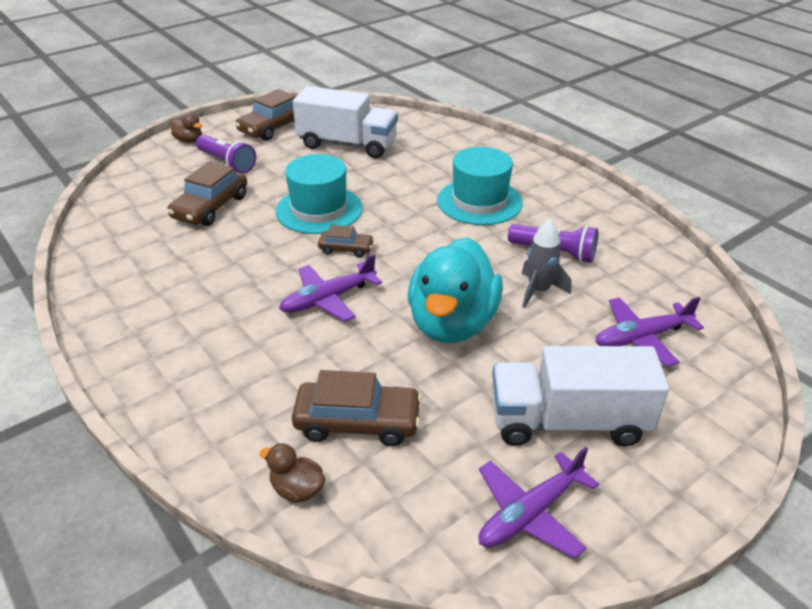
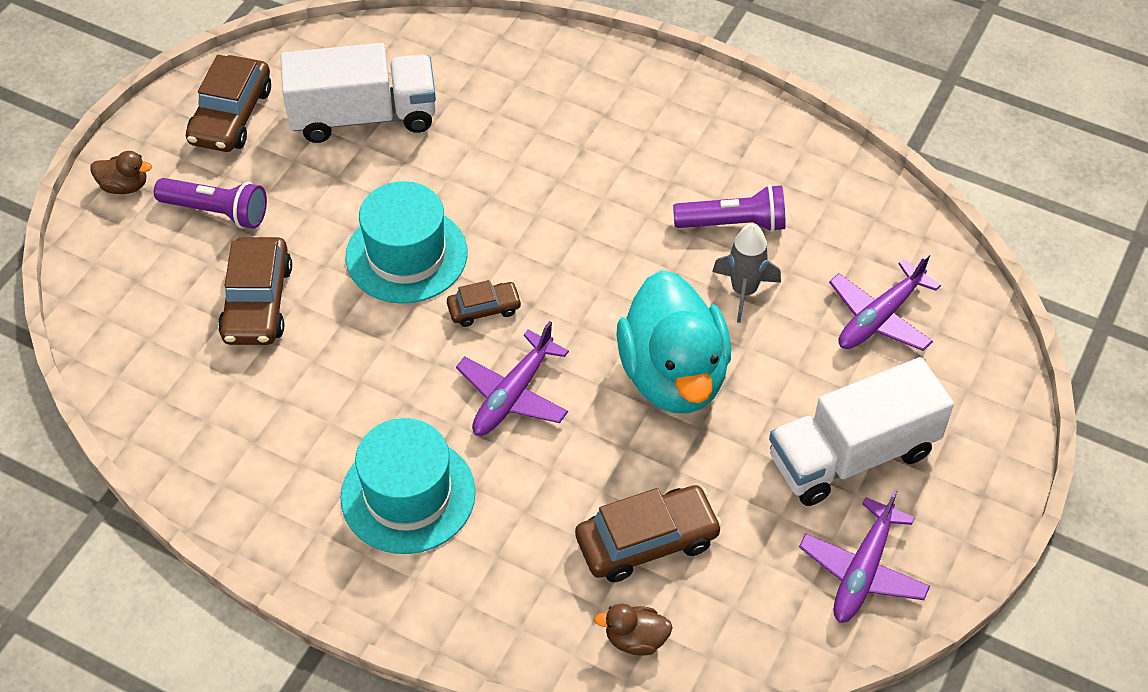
camera: 25 degrees left, 15 degrees up
turquoise hat [437,147,523,225] -> turquoise hat moved to [341,418,476,554]

